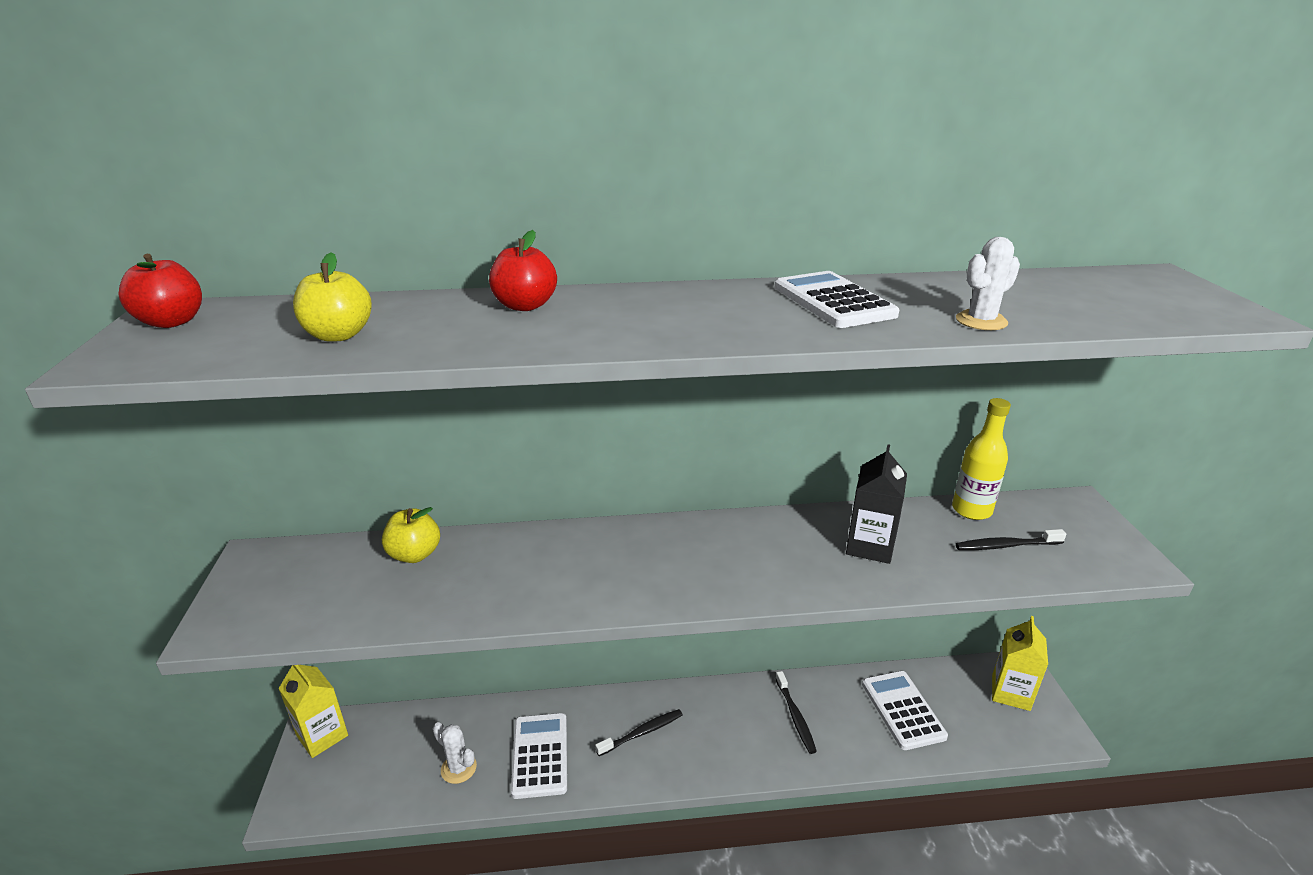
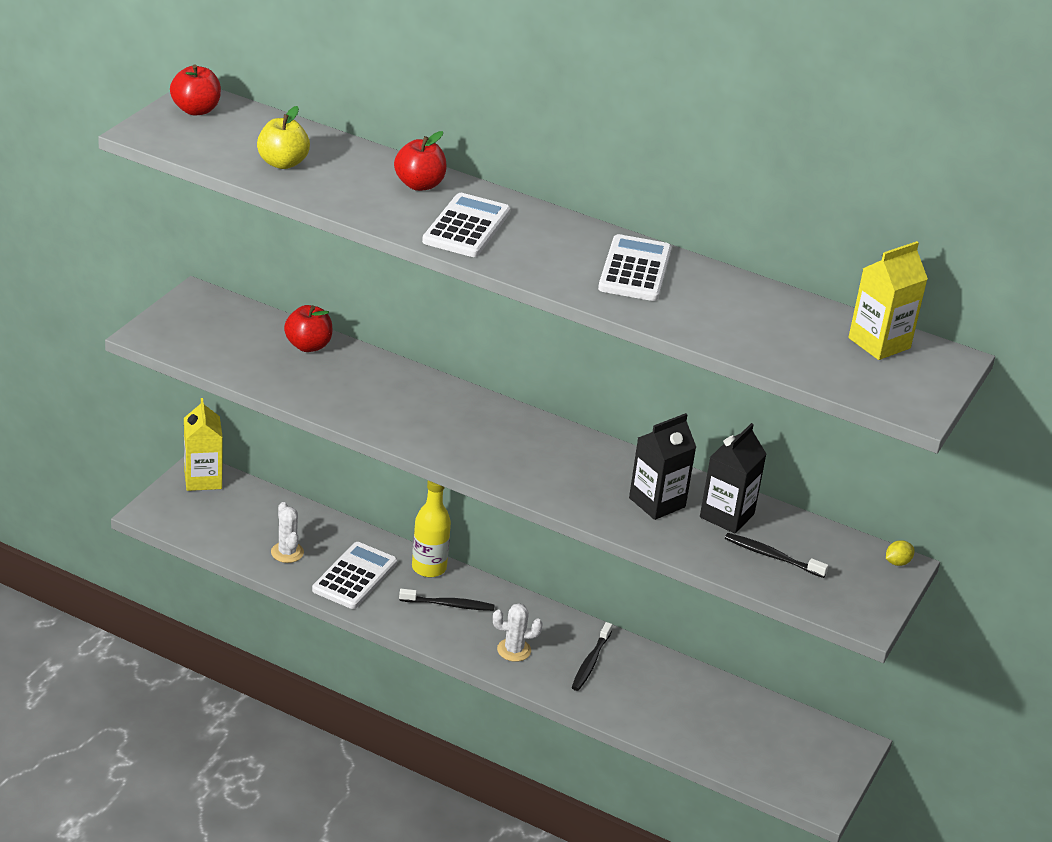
camera: 30 degrees right, 5 degrees up
yellow apple [382,507,440,563] -> red apple [284,305,332,352]
white calculator [862,671,948,750] -> white calculator moved to [422,193,510,257]
yellow bottle [952,398,1011,520] -> yellow bottle moved to [412,481,451,577]
white cactus [956,237,1020,330] -> white cactus moved to [493,603,542,662]
yellow carton [992,616,1048,711] -> yellow carton moved to [848,241,928,360]
none -> black carton [700,423,766,534]
none -> yellow lemon [886,540,914,566]

